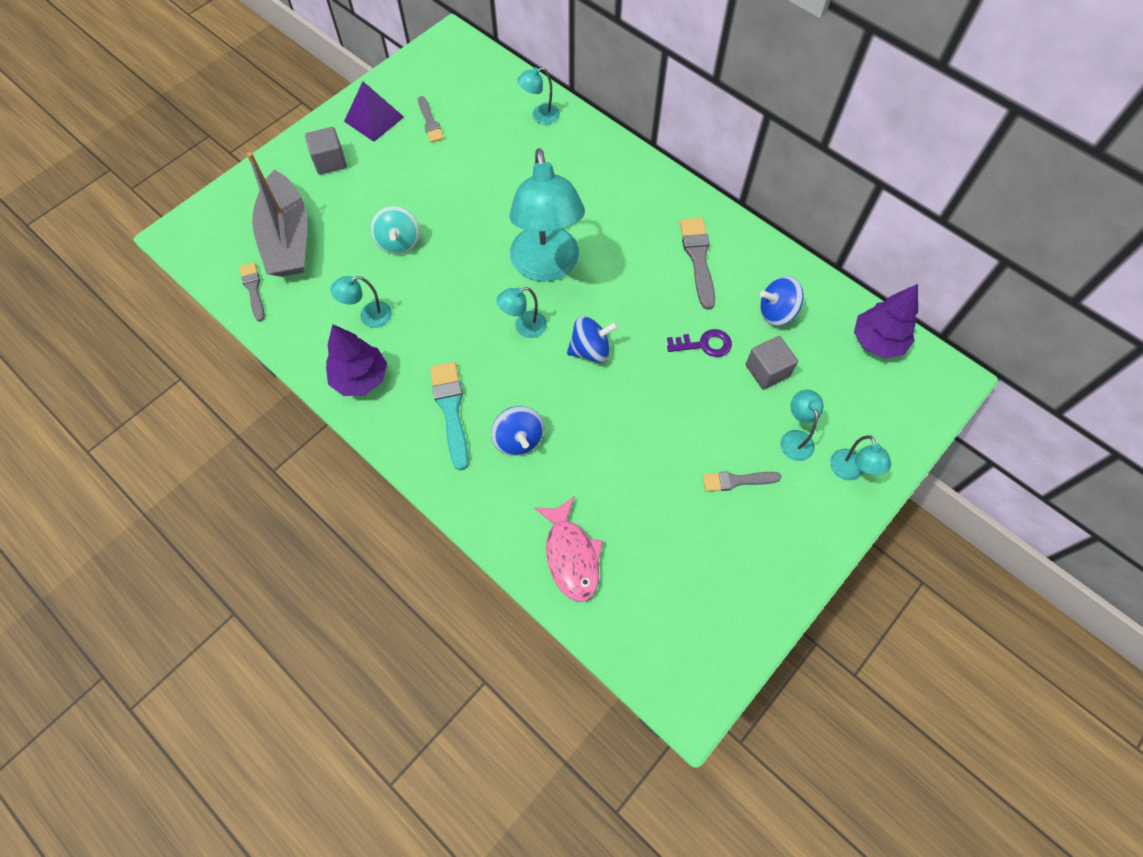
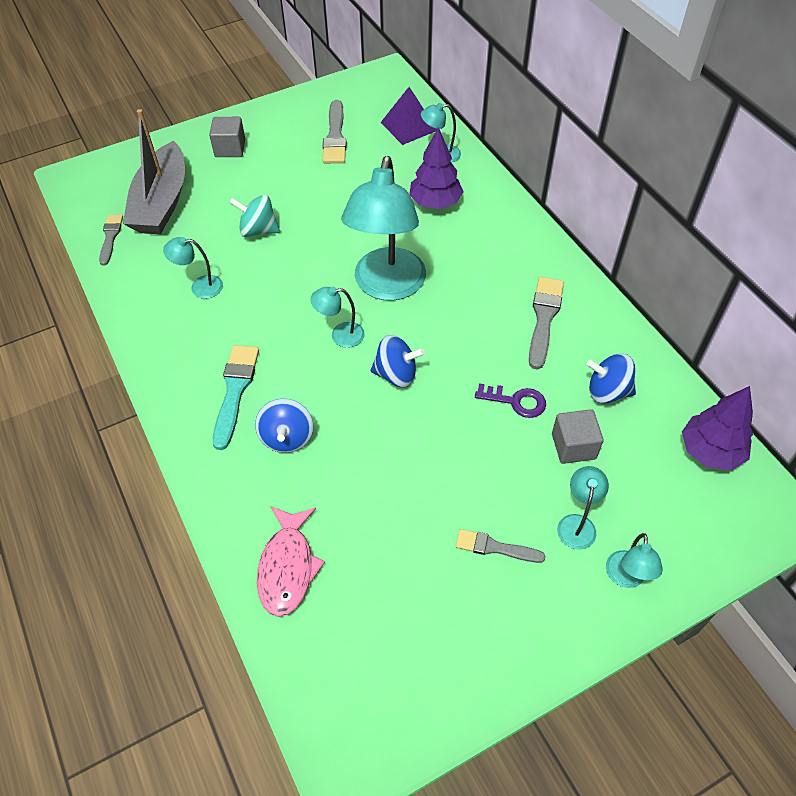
camera: 20 degrees right, 10 degrees down
purple tree [326,324,387,396] -> purple tree moved to [409,127,463,209]
purple pyramid [344,82,404,142] -> purple pyramid moved to [381,87,437,145]
turquoise spinning top [371,206,420,254] -> turquoise spinning top turned 90 degrees clockwise [229,195,280,237]
grey brush [418,96,444,143] -> grey brush [323,100,347,163], size x1.56

